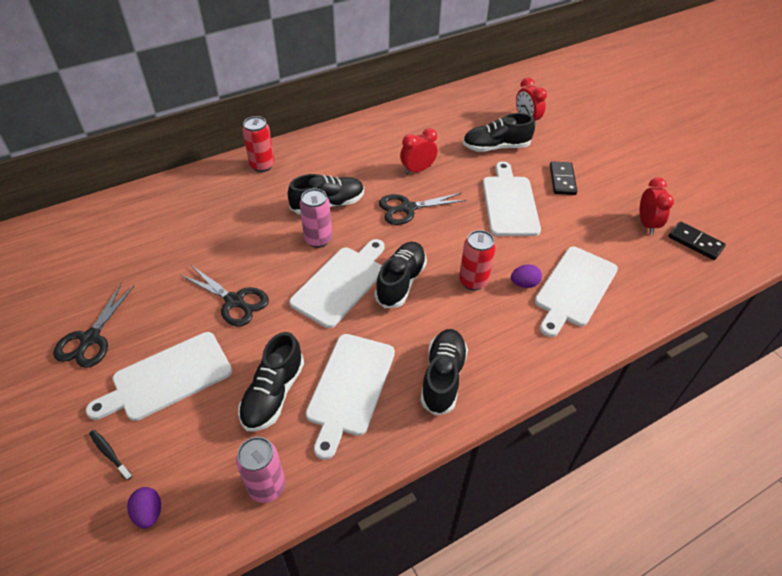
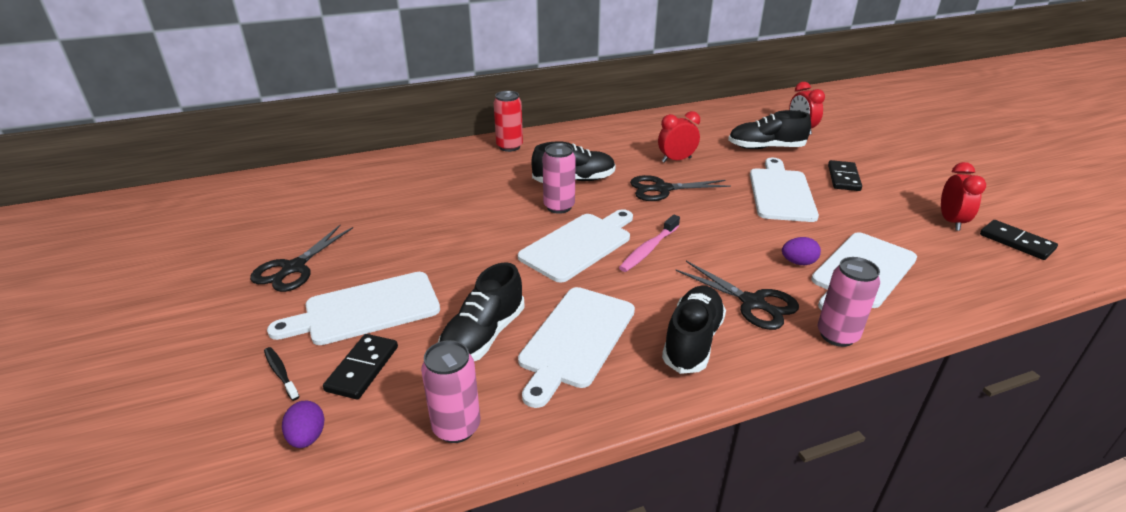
camera: 10 degrees right, 15 degrees down
black scissors [180,265,269,326] -> black scissors moved to [675,261,799,330]
black shoe [375,242,427,308] -> pink toothbrush [619,215,680,272]
red can [459,230,496,290] -> none
none -> black domino [323,334,398,399]
none -> pink can [818,257,880,347]

